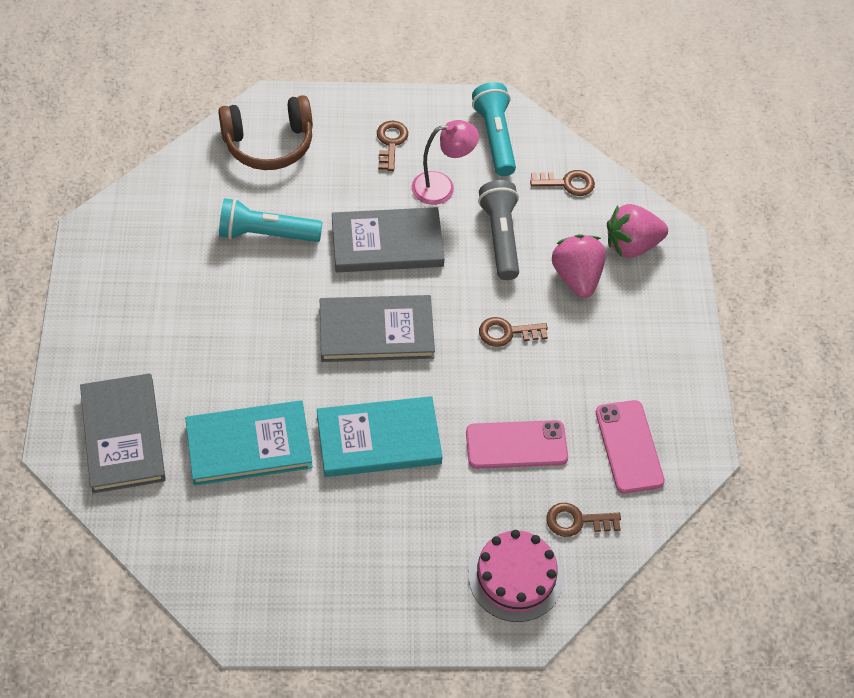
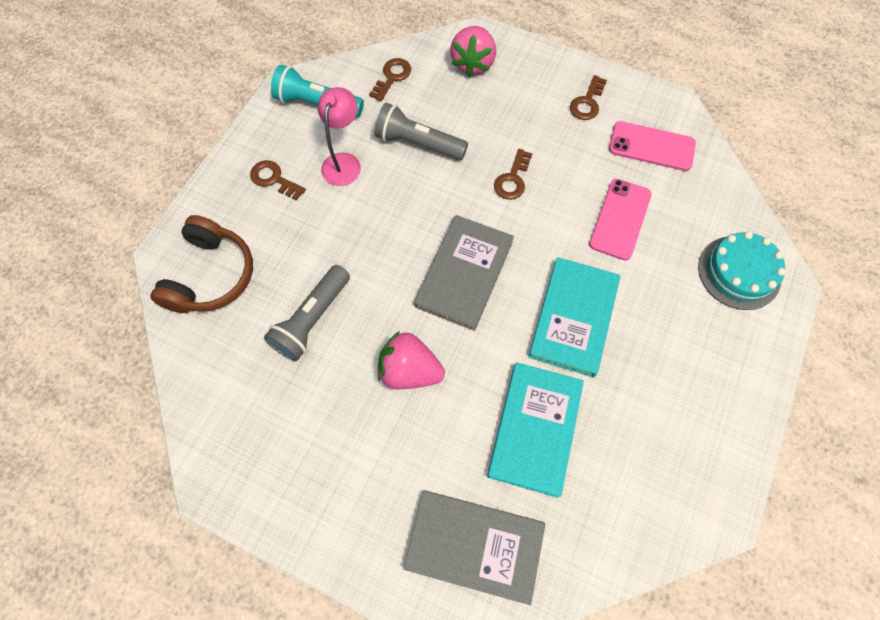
camera: 60 degrees left, 10 degrees up
turquoise flashlight [219,198,323,242] -> grey flashlight [264,265,350,361]
grey book [332,207,444,272] -> none
pink cake [468,530,563,622] -> turquoise cake [698,231,786,310]
brown key [546,503,621,537] -> brown key moved to [570,75,607,120]
pink strawberry [552,235,606,298] -> pink strawberry moved to [378,331,445,389]

